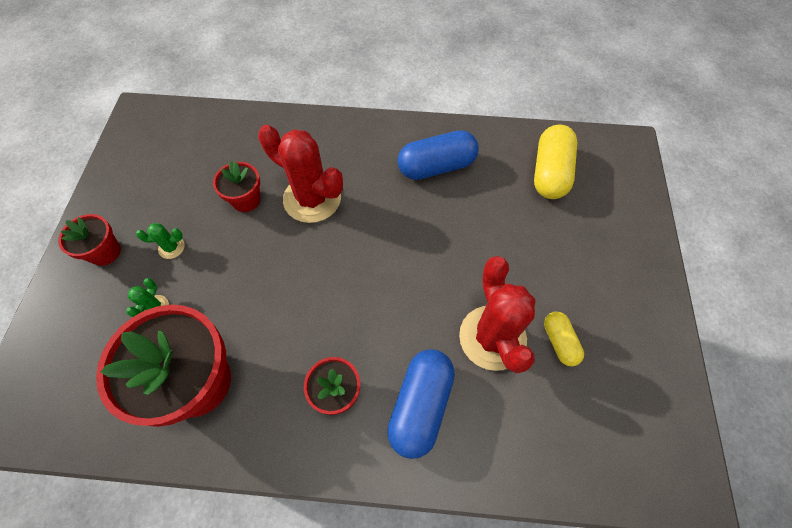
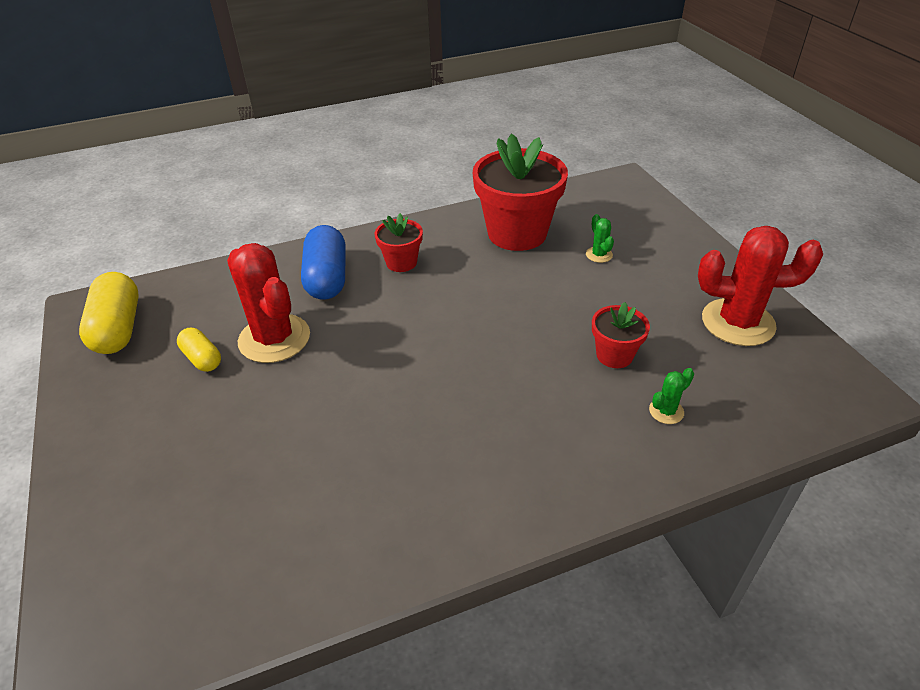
camera: 155 degrees right, 20 degrees down
red flower pot [58,214,121,266] -> none
green cactus [136,223,185,259] -> green cactus moved to [649,368,694,424]
red cactus [258,125,343,223] -> red cactus moved to [698,226,823,346]
blue capsule [398,130,479,180] -> none
yellow capsule [534,125,577,199] -> yellow capsule moved to [79,272,139,354]

